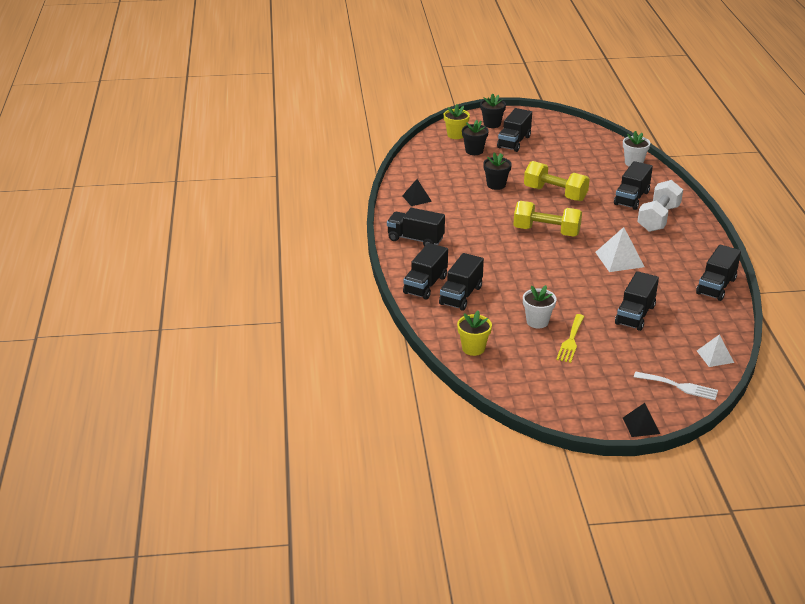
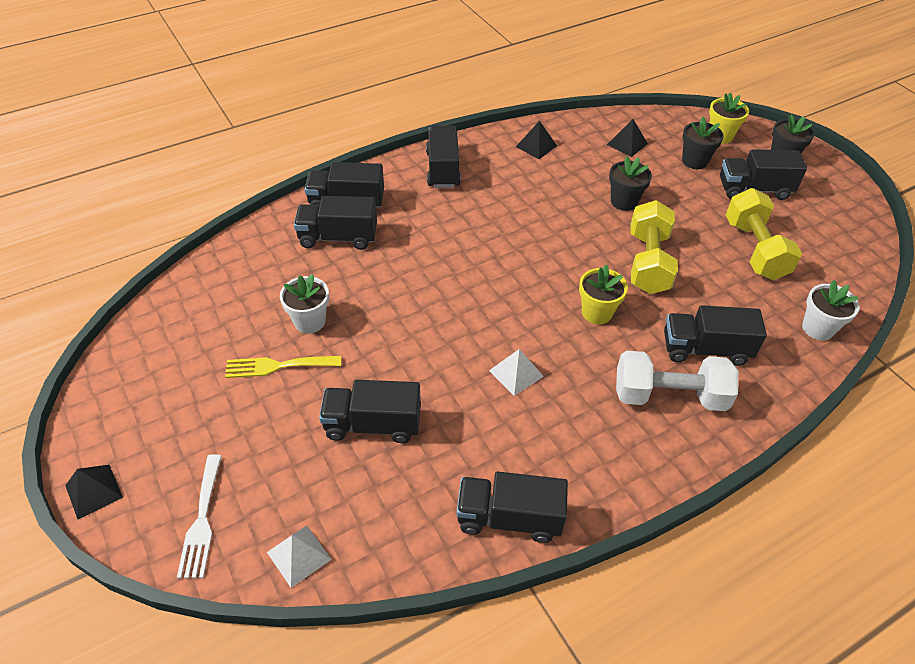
camera: 65 degrees right, 15 degrees up
yellow flower pot [457,310,492,356] -> yellow flower pot moved to [579,264,628,324]
yellow dumbbell [513,201,582,237] -> yellow dumbbell moved to [726,188,802,280]
white pyramid [595,227,645,272] -> white pyramid [489,349,544,396], size x0.65
none -> black pyramid [607,119,648,157]

